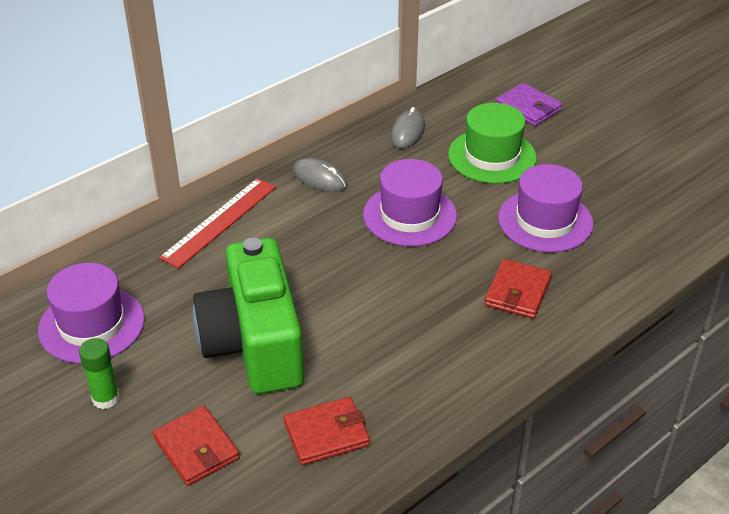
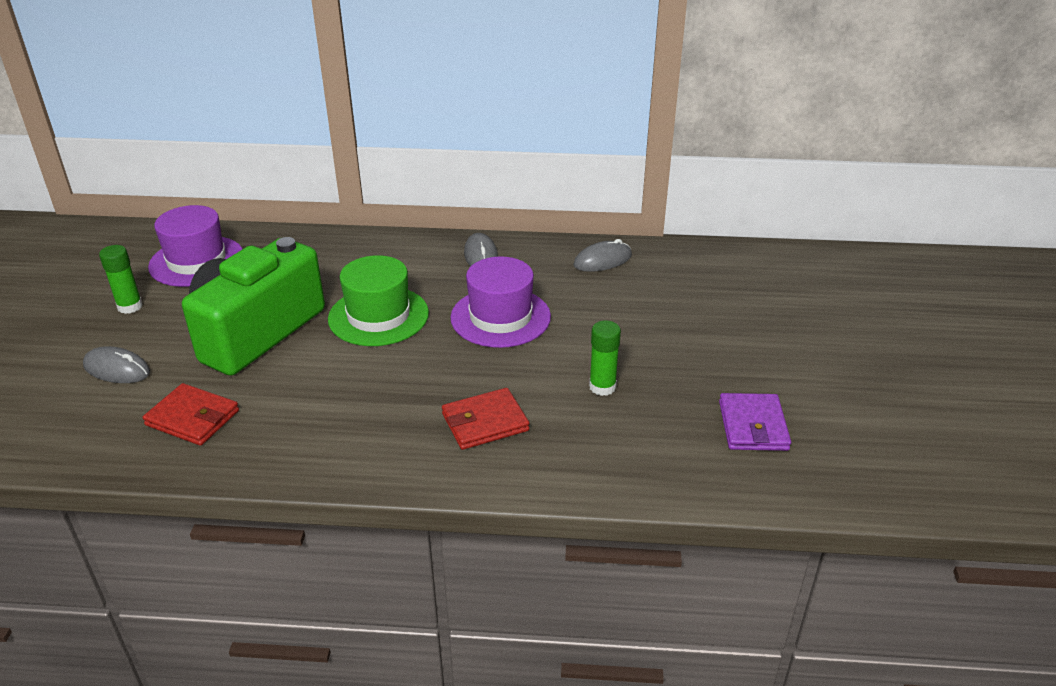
camera: 45 degrees right, 5 degrees down
red wallet [153,406,240,486] -> grey mouse [83,346,150,383]
red ruler [159,178,276,269] -> none
green hat [448,103,537,184] -> green hat moved to [328,255,429,346]
purple wallet [496,83,563,126] -> purple wallet moved to [719,393,791,451]
purple hat [498,164,593,253] -> green glue stick [589,320,621,396]

